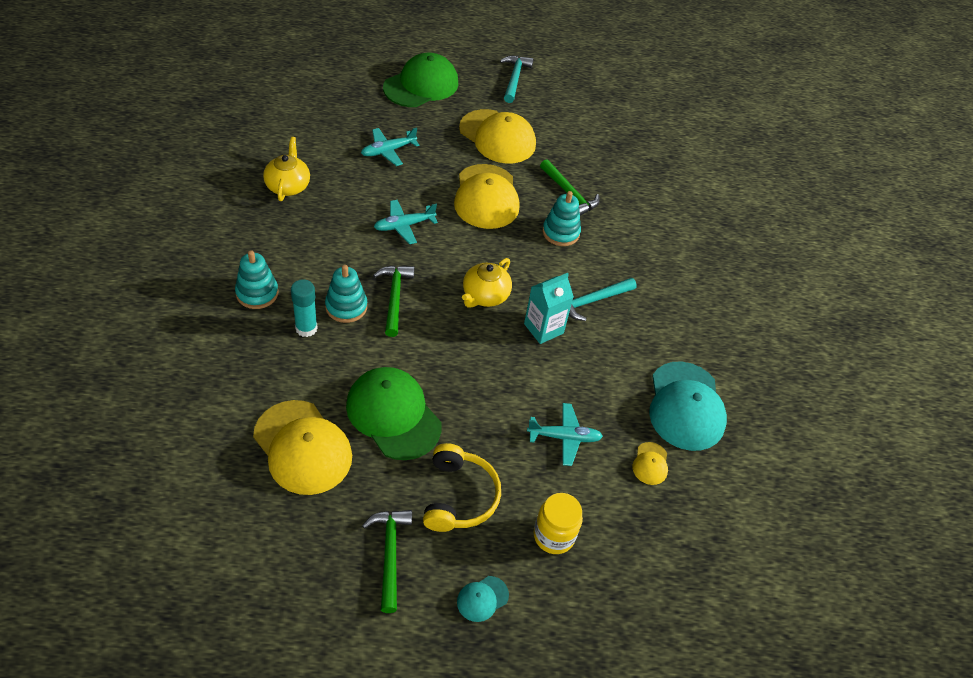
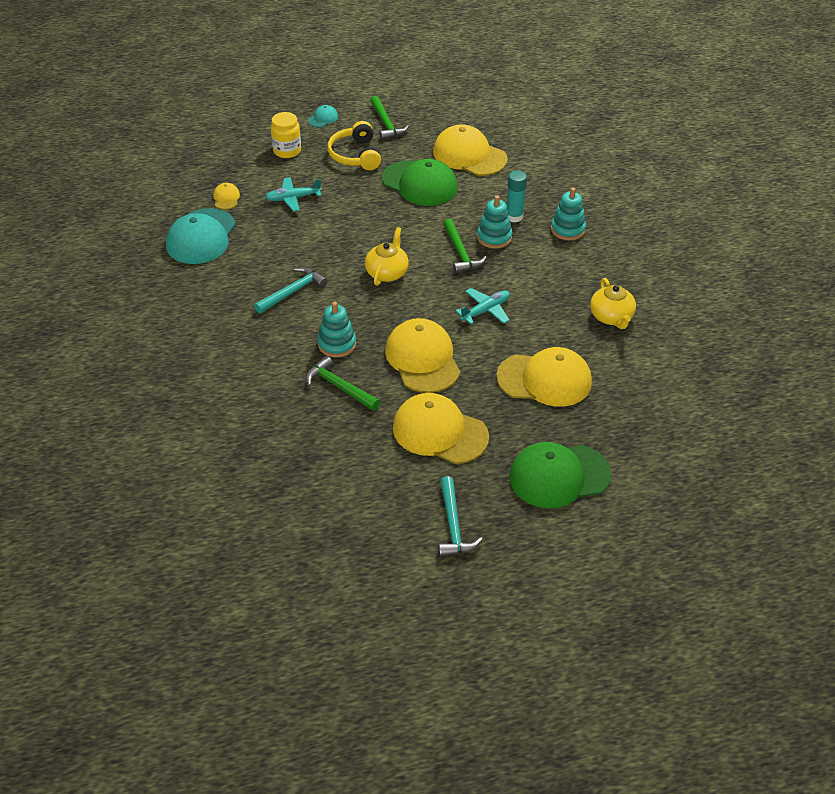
camera: 170 degrees right, 5 degrees down
turquoise plane [361,127,420,166] -> yellow cap [496,347,592,407]
green cap [383,53,459,107] -> green cap turned 45 degrees clockwise [509,442,611,509]
turquoise carton [524,273,574,344] -> none
turquoise cap [649,362,727,451] -> turquoise cap turned 150 degrees counterclockwise [166,208,236,264]

